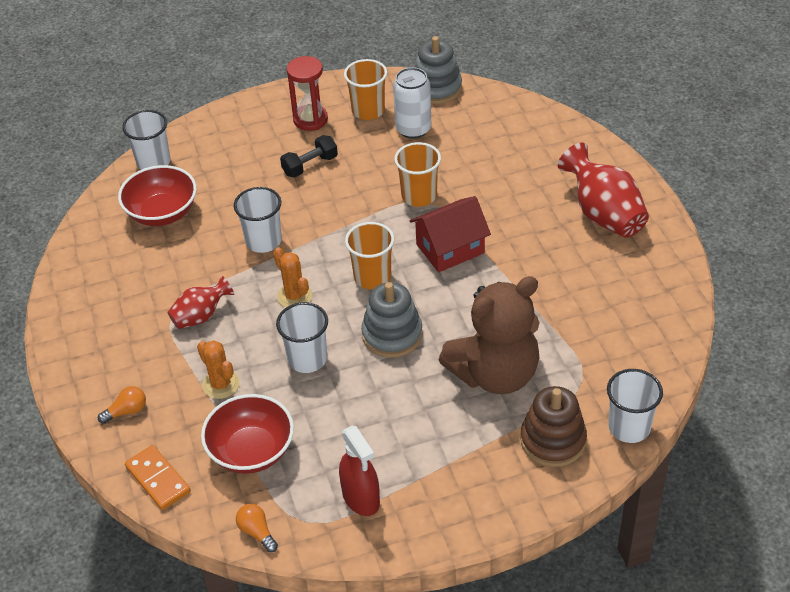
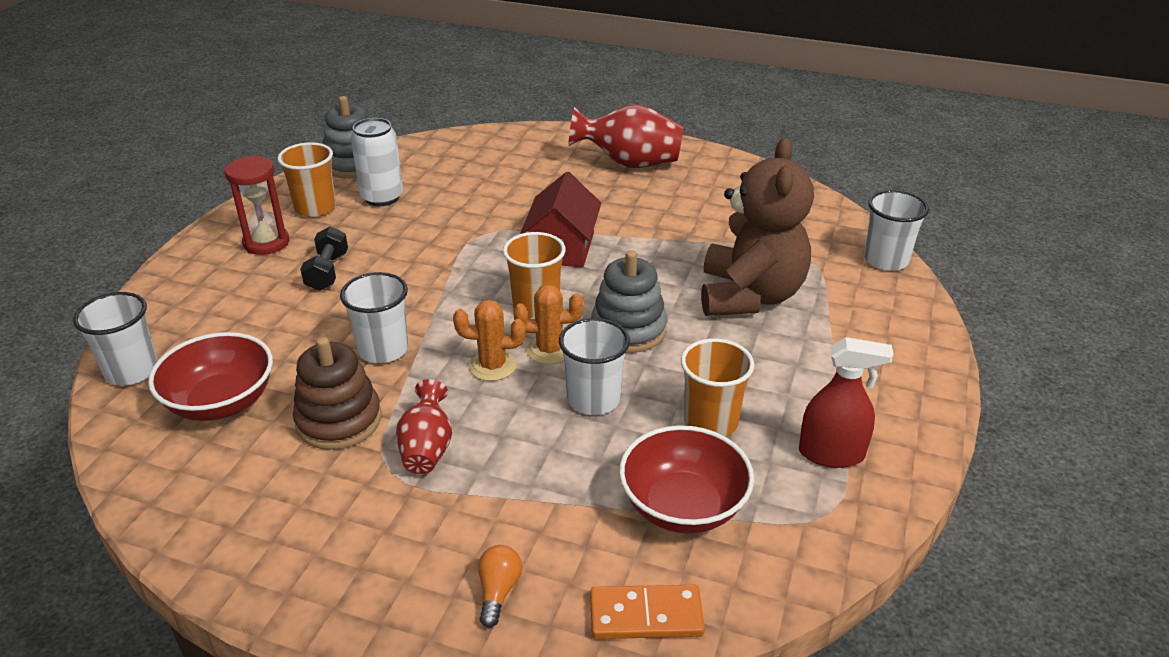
camera: 55 degrees left, 10 degrees down
orange cactus [197,340,240,399] -> orange cactus moved to [514,284,584,365]
orange light bulb [236,504,278,552] -> none
orange cup [394,142,441,207] -> orange cup moved to [681,338,754,436]
brown stacking toy [520,386,587,467] -> brown stacking toy moved to [293,337,381,450]

